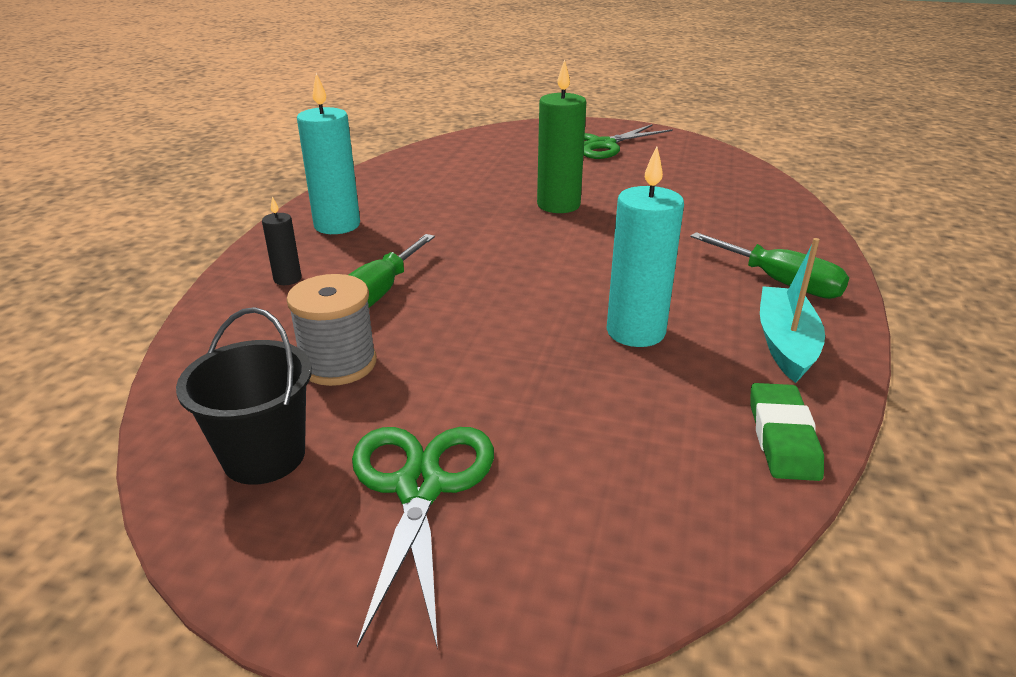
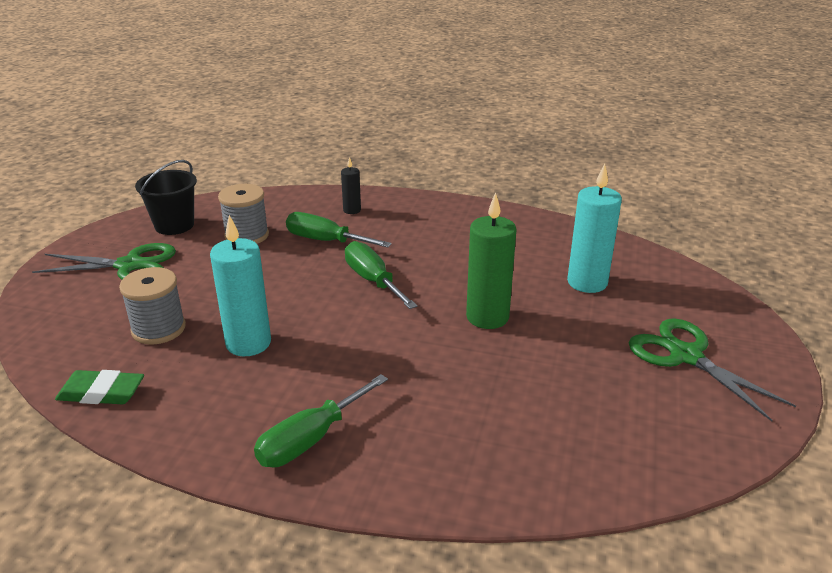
camera: 90 degrees right, 0 degrees up
turquoise candle [297,73,360,234] -> turquoise candle moved to [567,164,622,293]
turquoise boat [760,238,825,383] -> none
none -> grey spool [119,267,186,345]
none -> green screwdriver [345,241,417,309]

